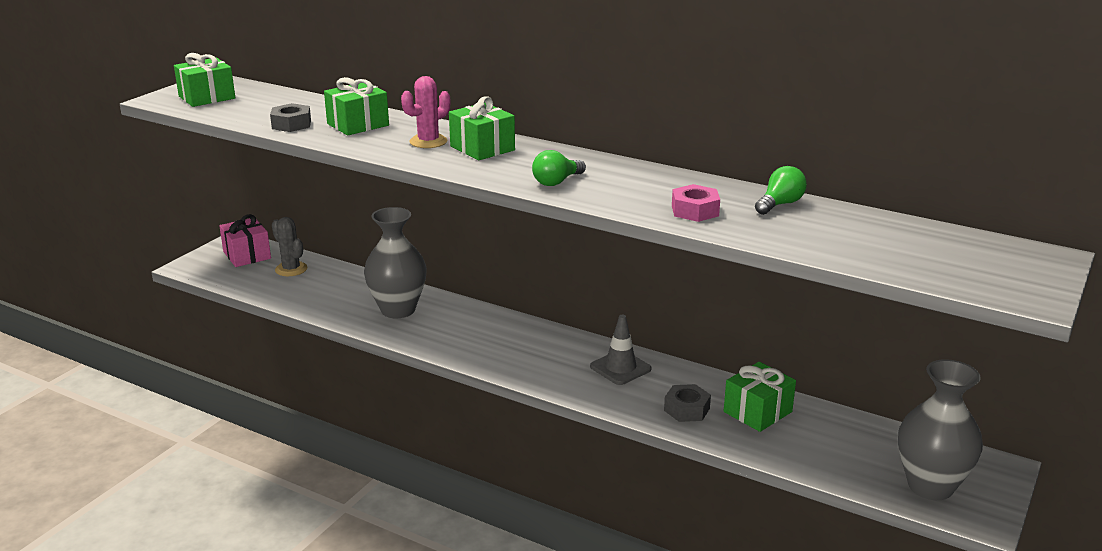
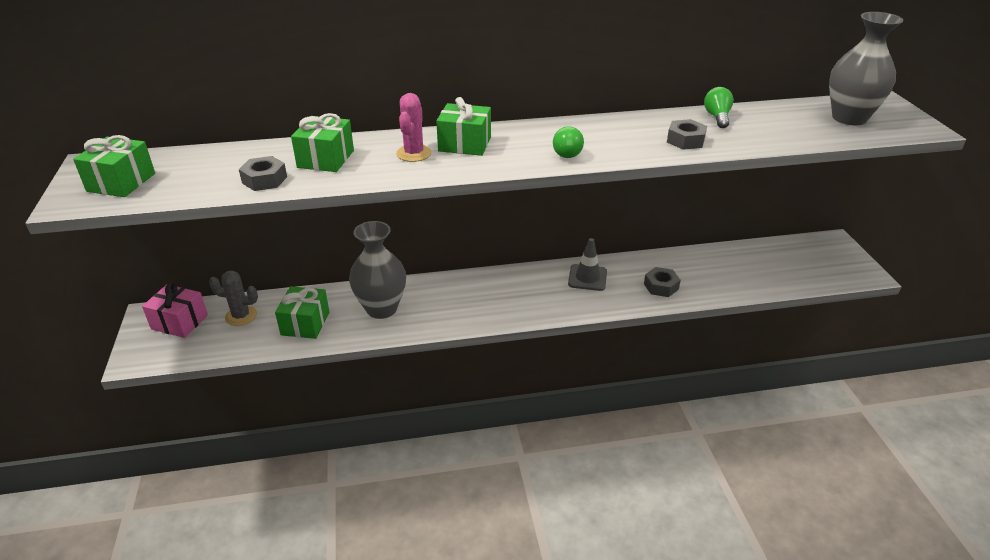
camera: 40 degrees left, 10 degrees up
pink nut [672,184,720,222] -> grey nut [667,119,707,150]
green gift [724,362,796,432] -> green gift moved to [275,286,329,339]
grey vase [898,359,983,500] -> grey vase moved to [829,12,903,125]

